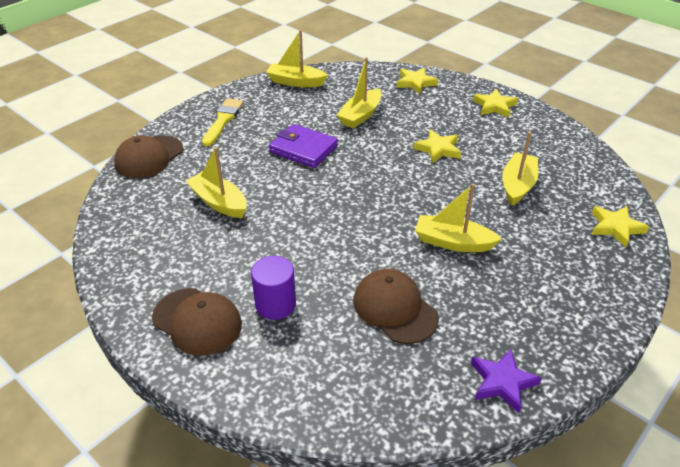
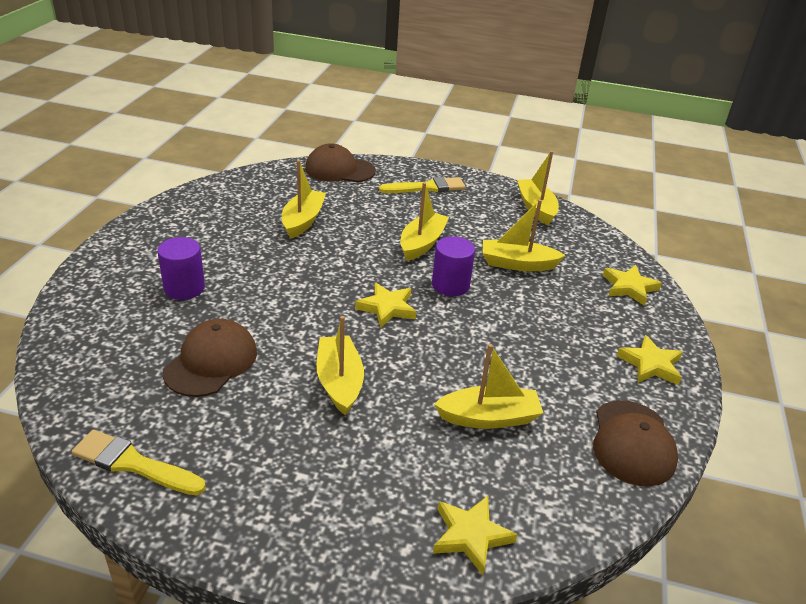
camera: 60 degrees right, 5 degrees down
brown cap [152,288,242,356] -> brown cap moved to [593,400,678,486]
purple wallet [269,124,338,168] -> yellow boat [400,182,449,261]
yellow star [413,130,461,164] -> yellow star moved to [355,282,416,328]
purple star [471,348,542,413] -> yellow brush [72,430,206,495]
none -> purple cylinder [432,236,475,296]

